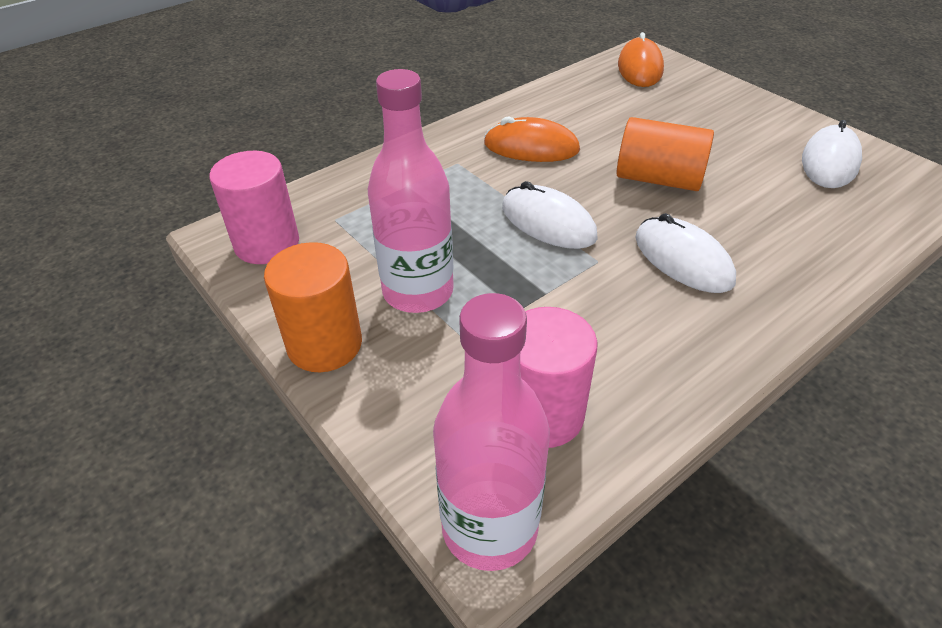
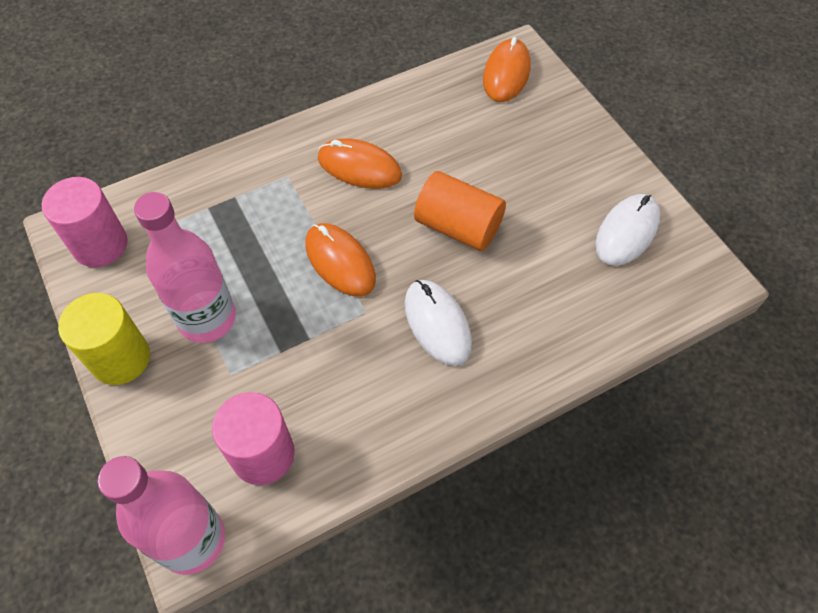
camera: 10 degrees right, 15 degrees up
orange cylinder [264,242,362,372] -> yellow cylinder [58,293,150,385]
white mouse [502,181,598,249] -> orange mouse [305,223,376,296]

